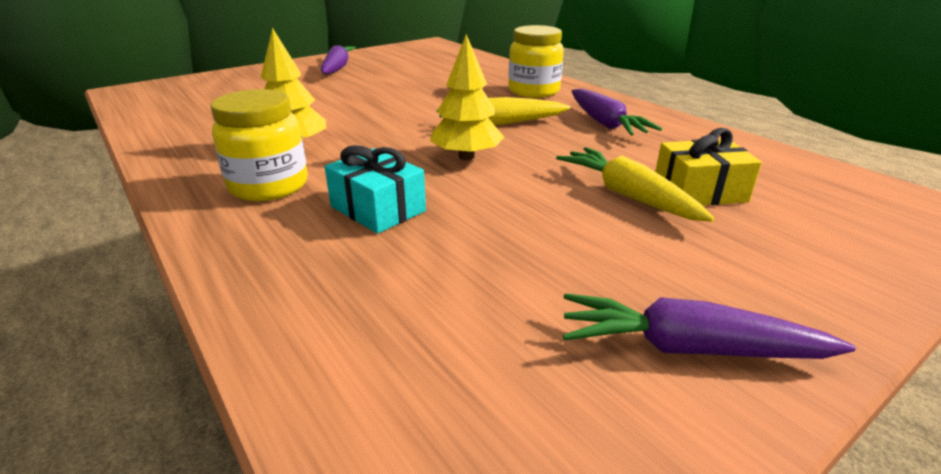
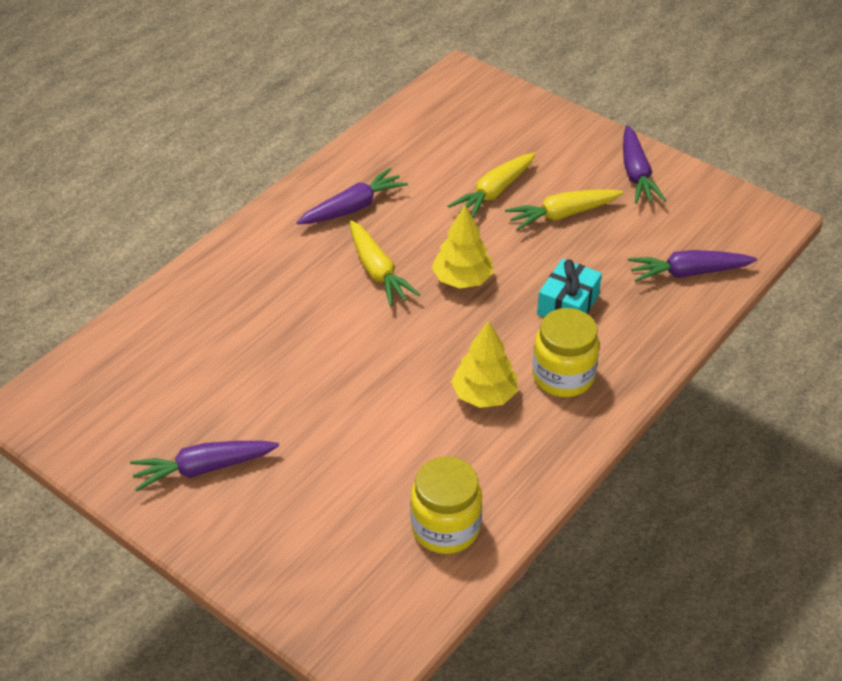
camera: 105 degrees left, 15 degrees up
yellow jar [508,25,564,98] -> yellow jar moved to [410,457,482,554]
yellow gift [655,128,762,206] -> none
none -> yellow carrot [505,189,624,231]
none -> purple carrot [628,250,757,282]

